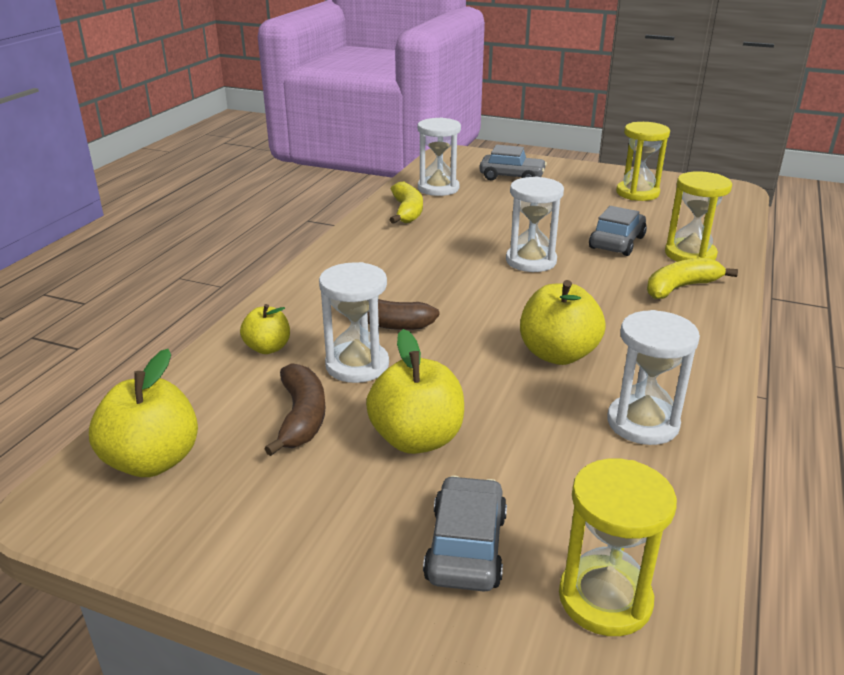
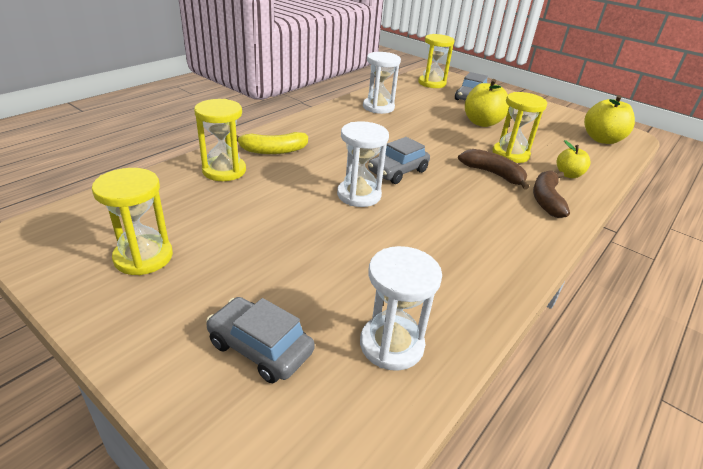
camera: 165 degrees left, 5 degrees up
brown banana [264,363,325,456] -> brown banana moved to [533,171,570,218]
white hourglass [319,262,389,383] -> yellow hourglass [492,92,547,163]
yellow banana [389,182,423,224] -> none
yellow apple [520,280,606,365] -> none
grey car [589,206,647,256] -> grey car moved to [368,137,430,184]

